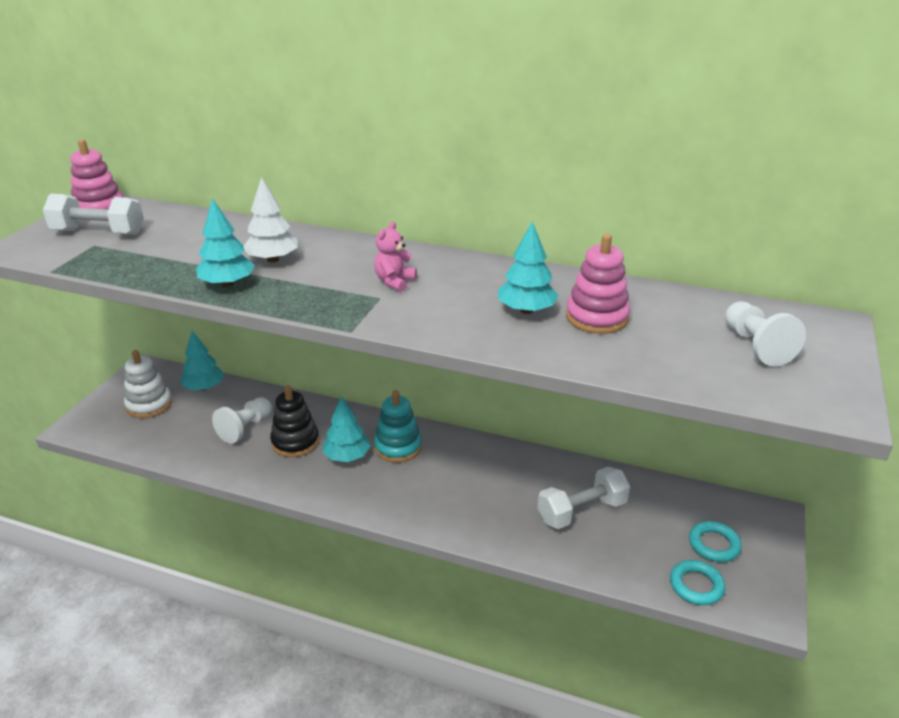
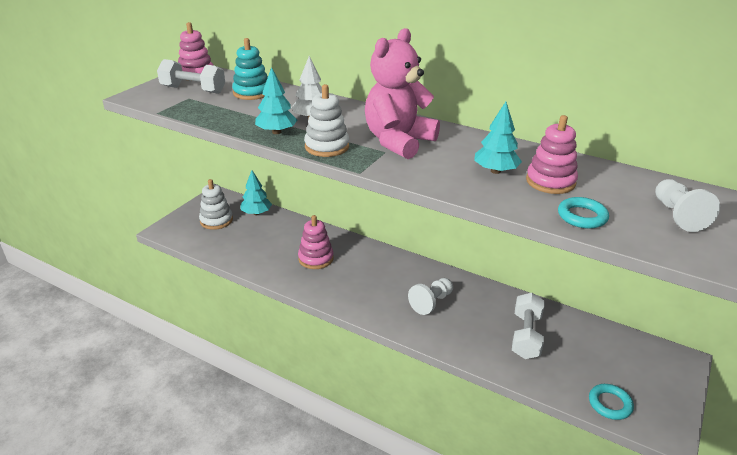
camera: 10 degrees right, 0 degrees up
white pawn [212,397,272,444] -> white pawn moved to [408,278,453,315]
black stacking toy [270,385,319,457] -> pink stacking toy [298,215,334,269]
turquoise tree [322,396,371,462] -> none
pink teddy bear [374,221,417,292] -> pink teddy bear [365,28,440,159], size x2.34
turquoise stacking toy [374,390,422,463] -> turquoise stacking toy moved to [232,38,268,100]
white dumbbell [538,467,630,529] -> white dumbbell turned 60 degrees counterclockwise [512,293,544,359]
turquoise ring [689,521,742,562] -> turquoise ring moved to [558,197,609,229]
none -> white stacking toy [304,84,349,157]

